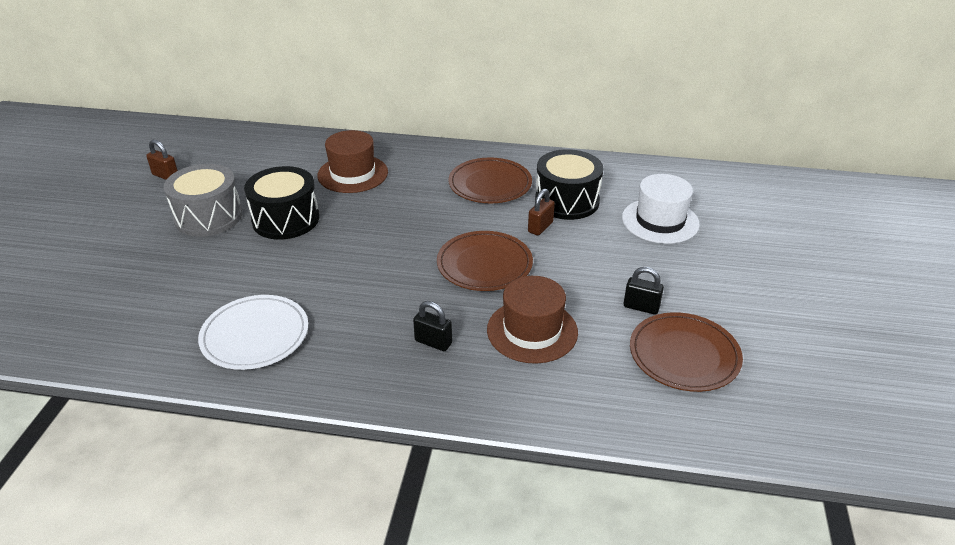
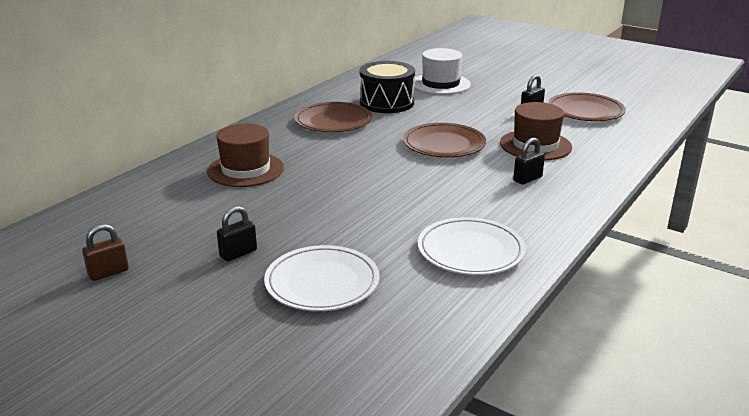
camera: 65 degrees left, 10 degrees down
grey drum [164,164,242,237] -> black padlock [217,206,257,262]
black drum [244,166,319,240] -> none
brown padlock [528,188,555,236] -> none
none -> white plate [264,245,379,311]

